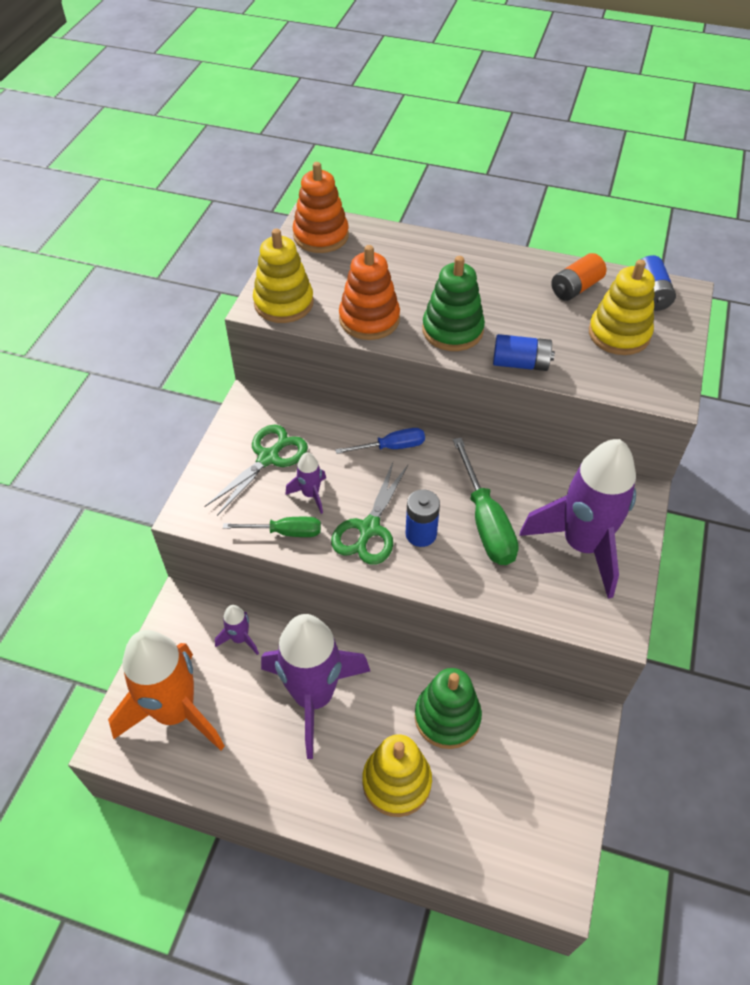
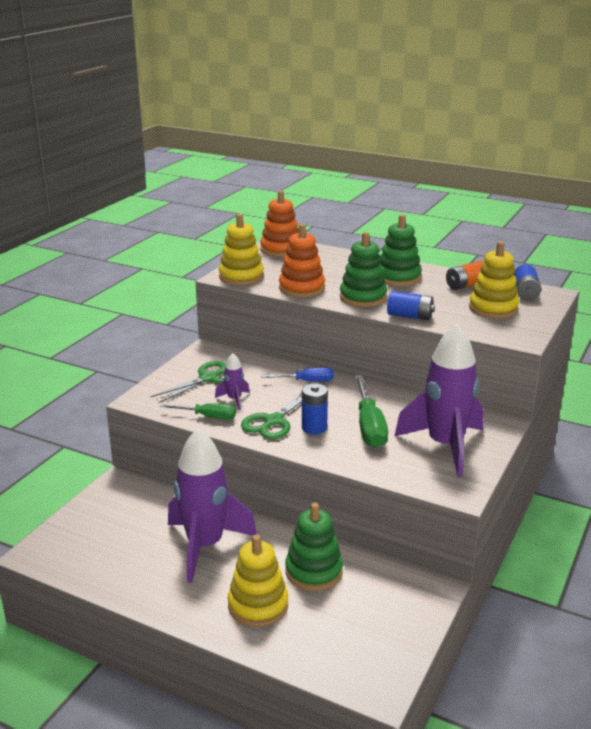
camera: 10 degrees right, 25 degrees down
orange rocket [108,630,225,751] -> none
purple rocket [215,605,259,655] -> none
none -> green stacking toy [380,214,422,286]

